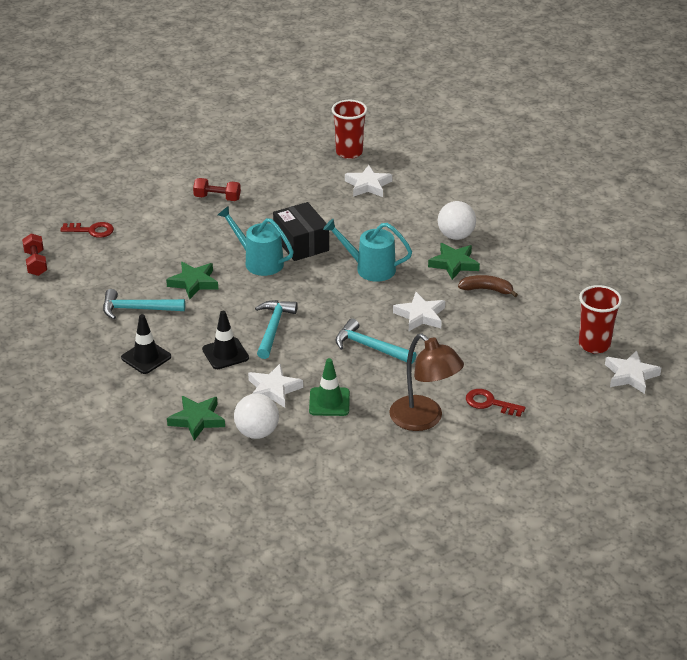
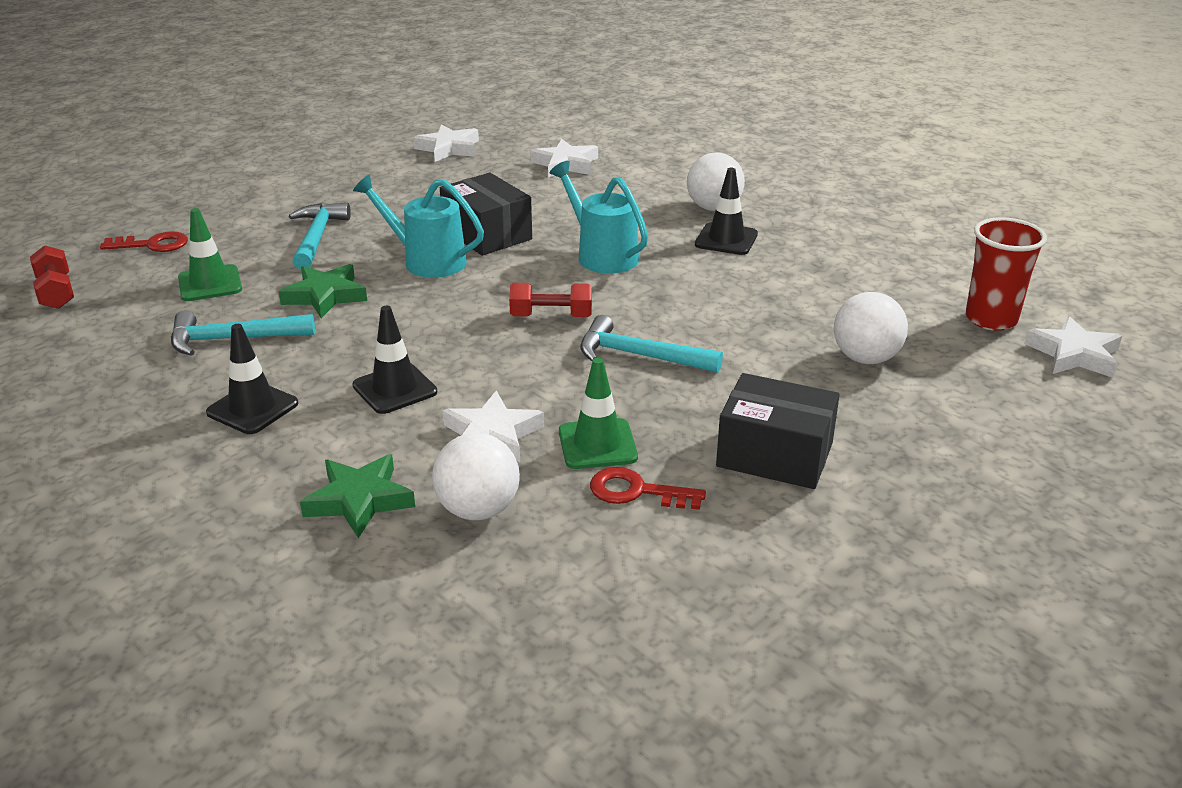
camera: 10 degrees left, 5 degrees down
red dumbbell [193,178,241,201] -> red dumbbell moved to [509,283,592,317]
turquoise hammer [255,300,298,359] -> turquoise hammer moved to [289,203,351,270]
turquoise watering can [323,219,412,282] -> turquoise watering can turned 45 degrees clockwise [550,161,648,274]
red cup [332,100,367,159] -> none
brown lamp [389,334,464,431] -> black box [716,373,840,489]
white star [393,292,445,331] -> white star moved to [413,124,479,162]
green star [428,243,480,280] -> black traffic cone [695,168,758,255]
brown banana [458,275,518,297] -> none
red key [466,389,526,417] -> red key moved to [590,467,706,510]
none -> green traffic cone [178,208,242,301]
none -> white ball [834,292,908,364]

